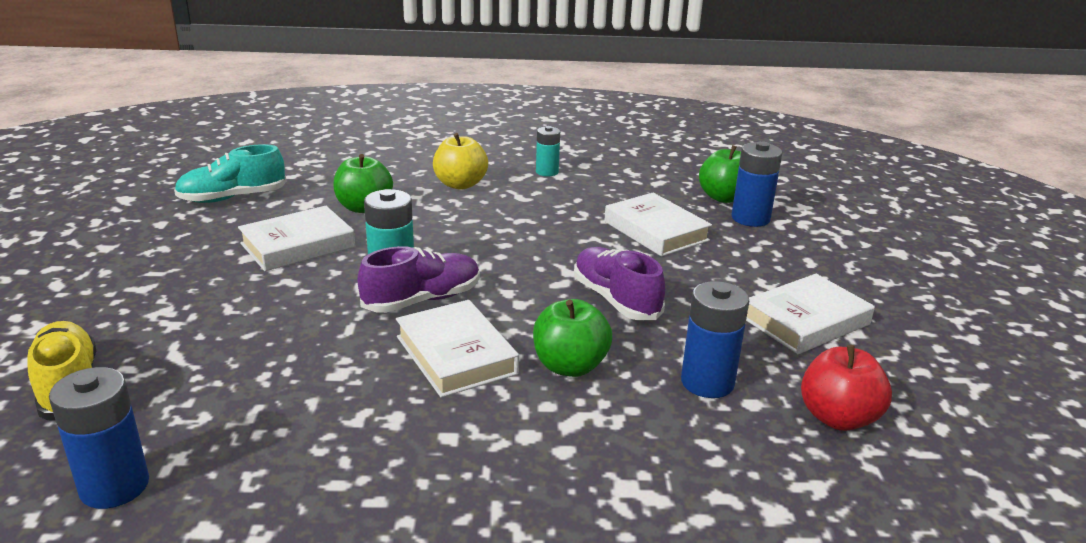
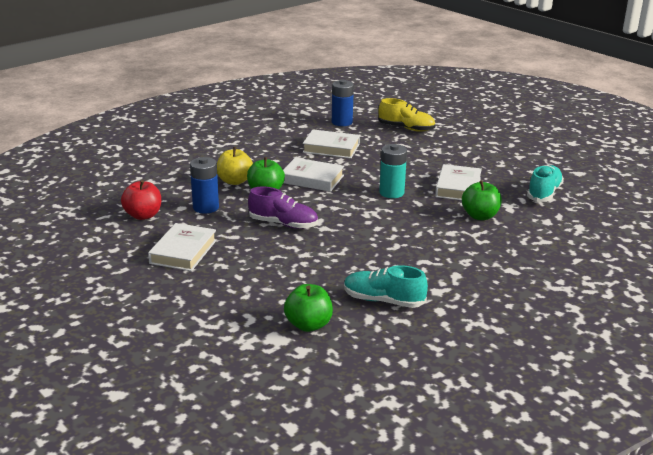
camera: 140 degrees right, 0 degrees up
purple shoe [357,246,480,313] -> none
yellow apple [433,133,488,190] -> yellow apple moved to [217,147,253,185]
turquoise battery [536,126,560,176] -> none
white book [604,193,712,257] -> white book moved to [303,129,360,159]
blue battery [731,141,782,227] -> none
none -> turquoise shoe [344,265,428,308]

